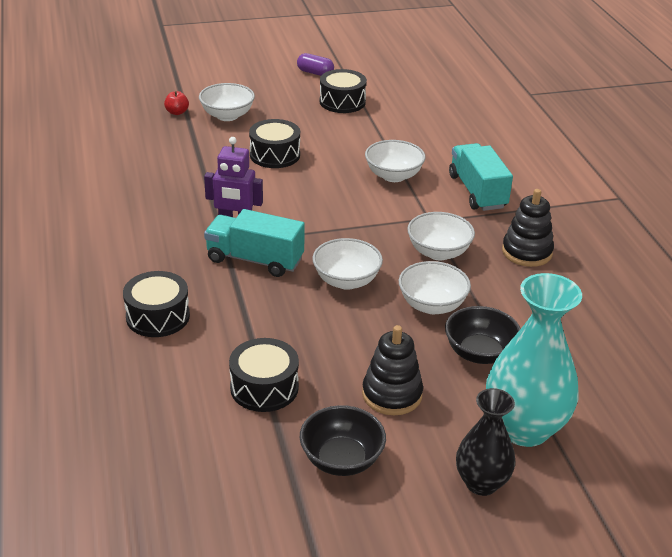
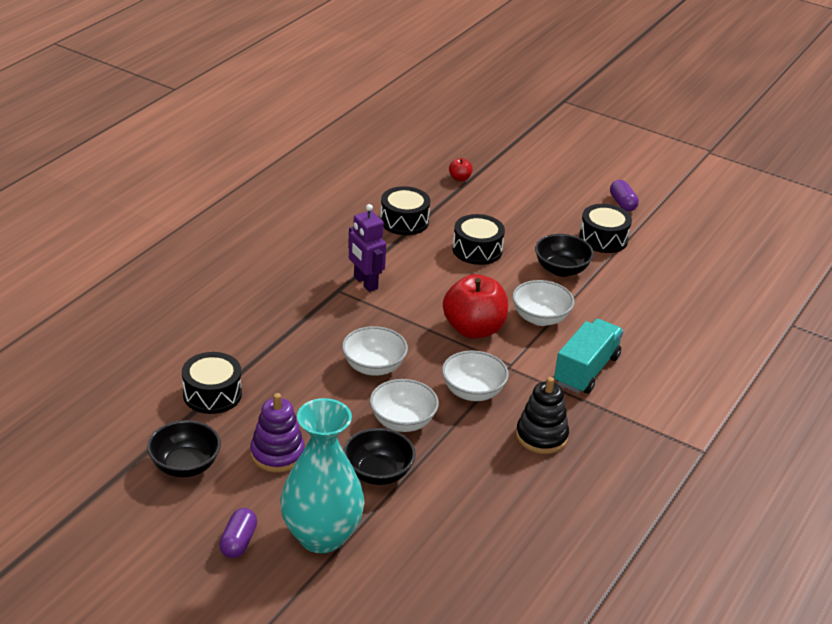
camera: 45 degrees right, 0 degrees up
black drum [123,271,190,337] -> black drum moved to [380,186,430,235]
white bowl [199,83,255,121] -> none
turquoise truck [204,209,305,277] -> none
black stacking toy [362,325,423,415] -> purple stacking toy [250,393,305,473]
black vase [456,388,515,496] -> purple capsule [219,508,257,558]
none -> red apple [443,274,508,338]
none -> black bowl [535,234,594,277]

